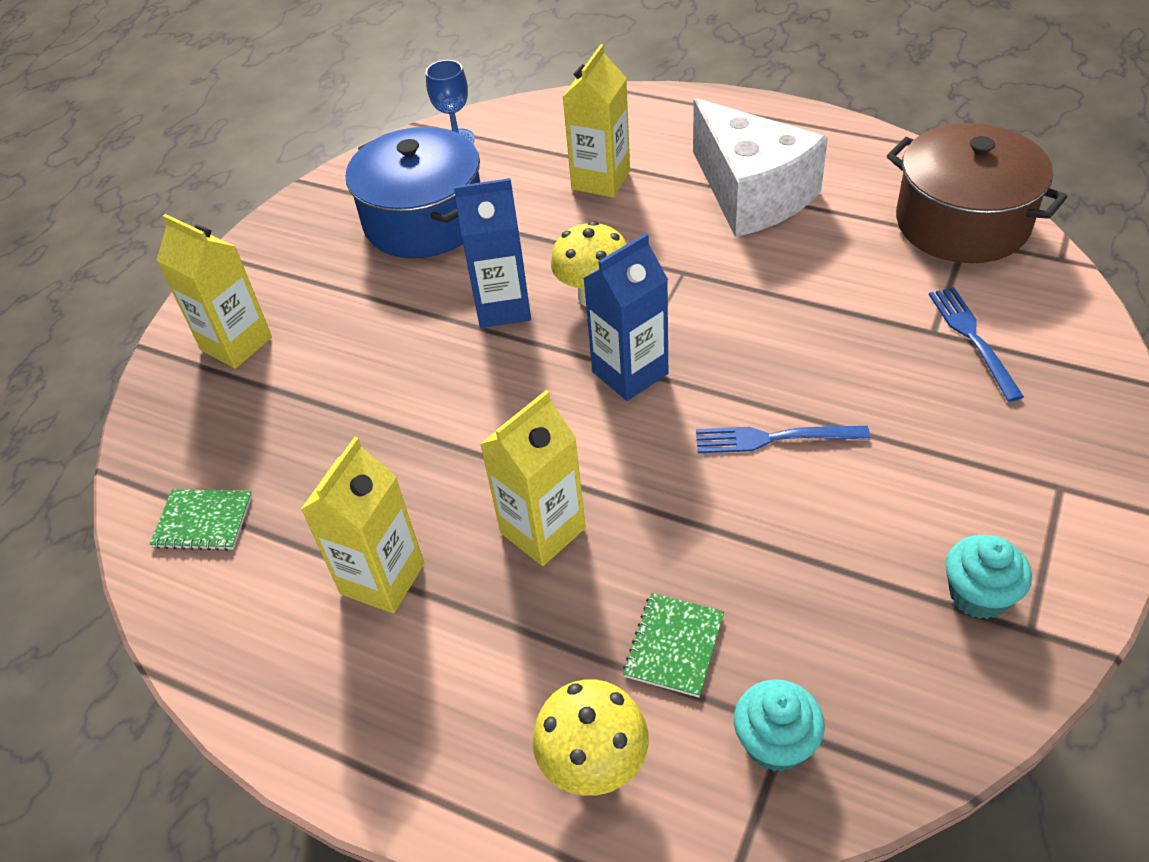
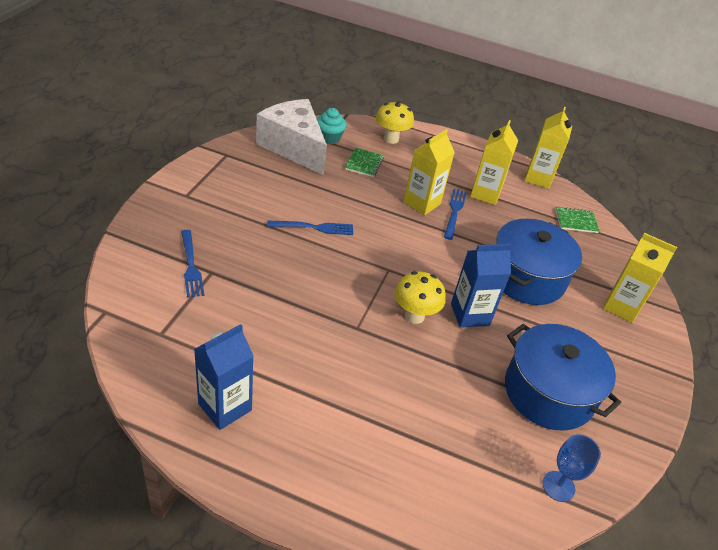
camera: 165 degrees right, 5 degrees down
yellow carton [563,44,630,198] -> yellow carton moved to [524,107,572,189]
blue carton [583,233,668,401] -> blue carton moved to [194,324,254,430]
white cheese [693,98,828,237] -> white cheese moved to [256,99,327,175]
brown pot [887,123,1067,263] -> none
turquoise cupcake [945,535,1032,619] -> none
none -> blue fork [444,189,467,240]
none -> blue pot [496,219,582,305]

